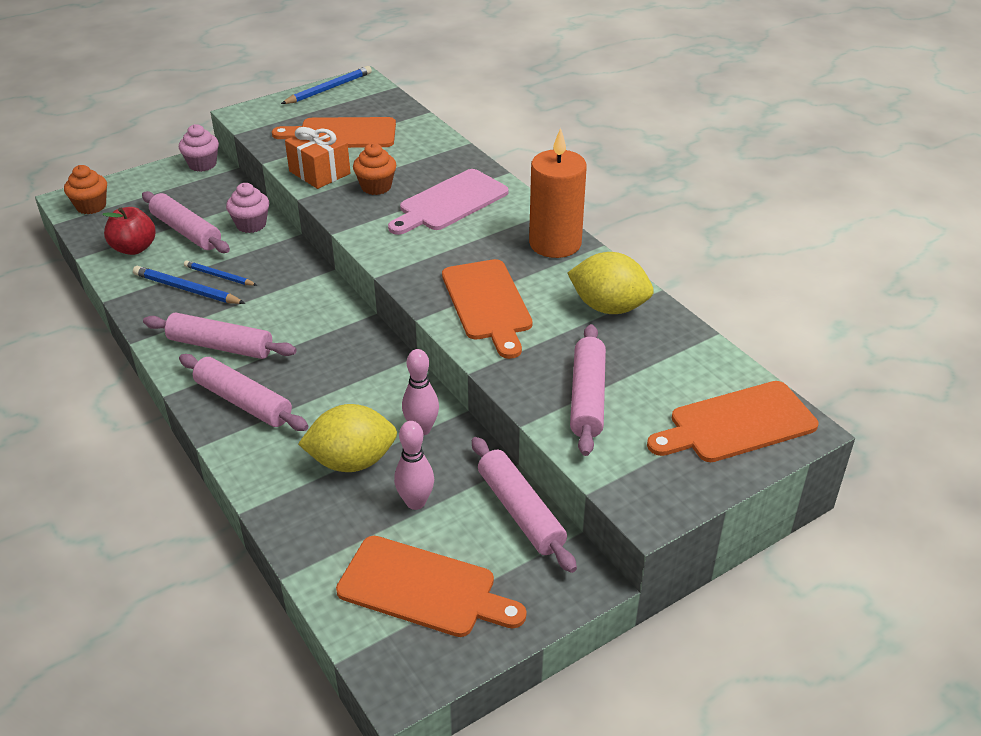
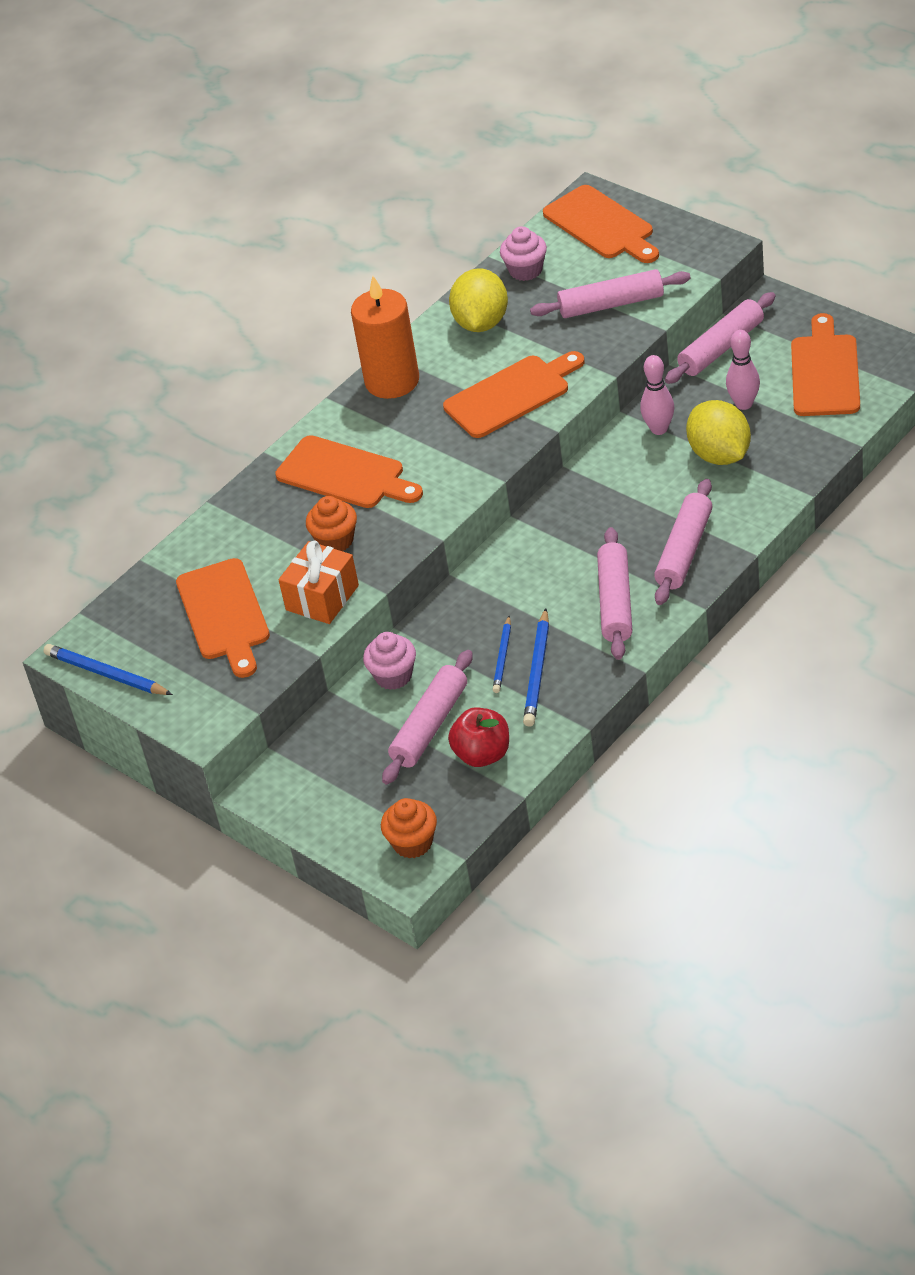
camera: 100 degrees left, 5 degrees up
pink cupcake [179,124,219,172] -> pink cupcake moved to [500,226,547,281]
pink cutting board [388,169,509,235] -> orange cutting board [275,435,423,508]

